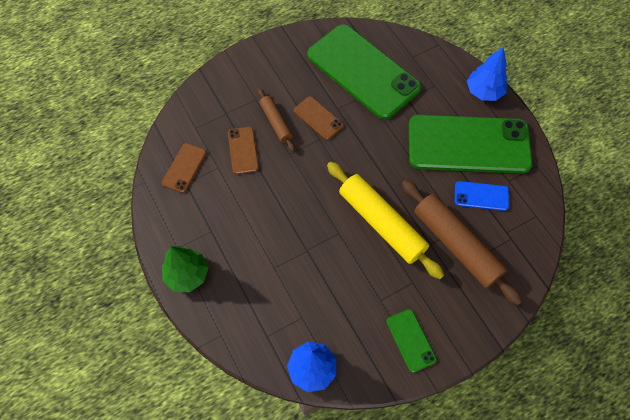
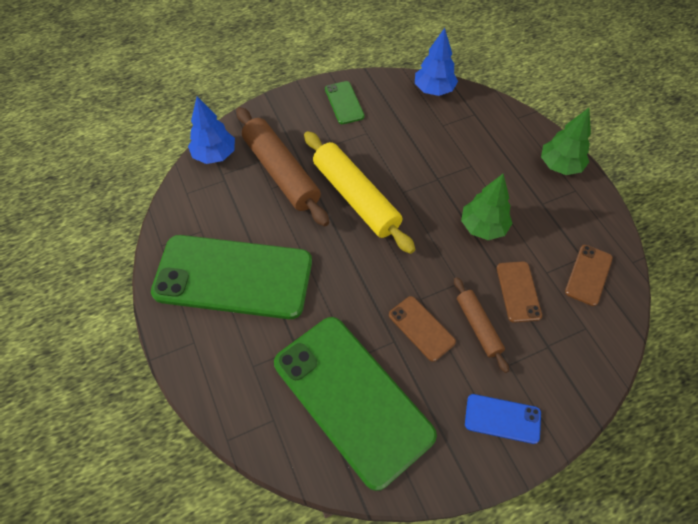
camera: 175 degrees left, 5 degrees down
blue phone [455,181,509,211] -> blue phone moved to [465,394,541,444]
blue tree [467,47,507,101] -> blue tree moved to [188,97,235,164]
none -> green tree [461,174,513,240]

